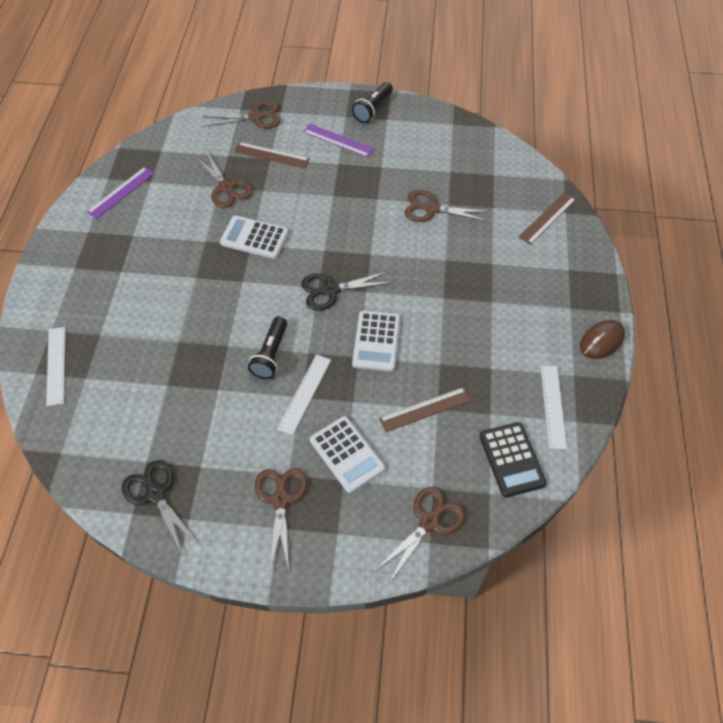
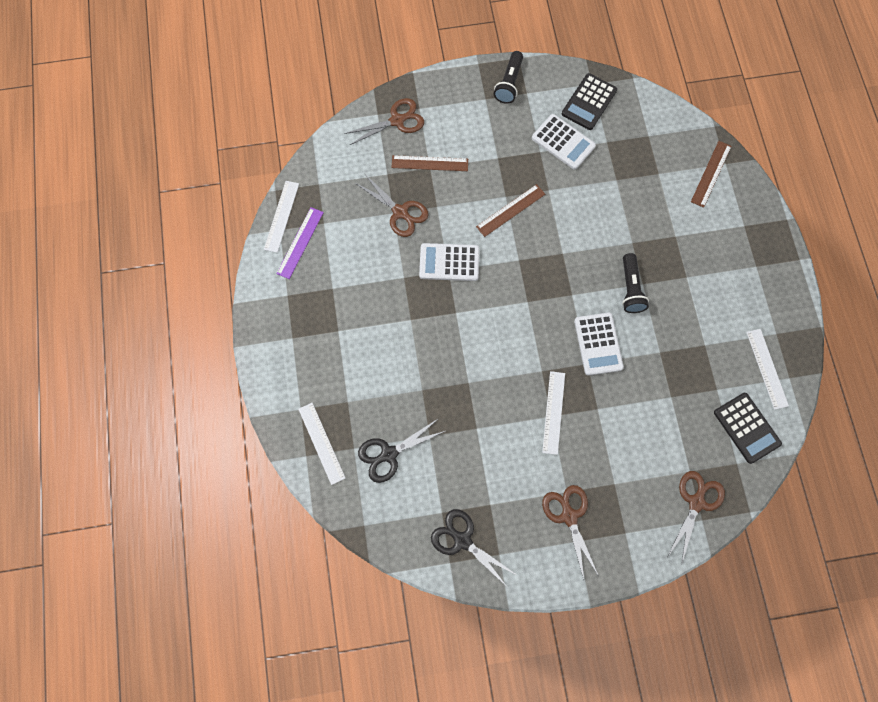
camera: 15 degrees left, 15 degrees up
black flashlight [248,316,287,379] -> black flashlight moved to [622,253,649,313]
black scissors [301,271,393,311] -> black scissors moved to [358,418,445,483]
purple ruler [303,124,374,158] -> none
white calculator [310,416,385,493] -> white calculator moved to [532,114,596,170]
brown ruler [379,387,471,432] -> brown ruler moved to [476,184,545,237]
brown scissors [404,190,490,222] -> none
brown mouse [580,320,625,359] -> none
none -> white ruler [264,181,299,253]
none -> black calculator [562,73,617,130]

